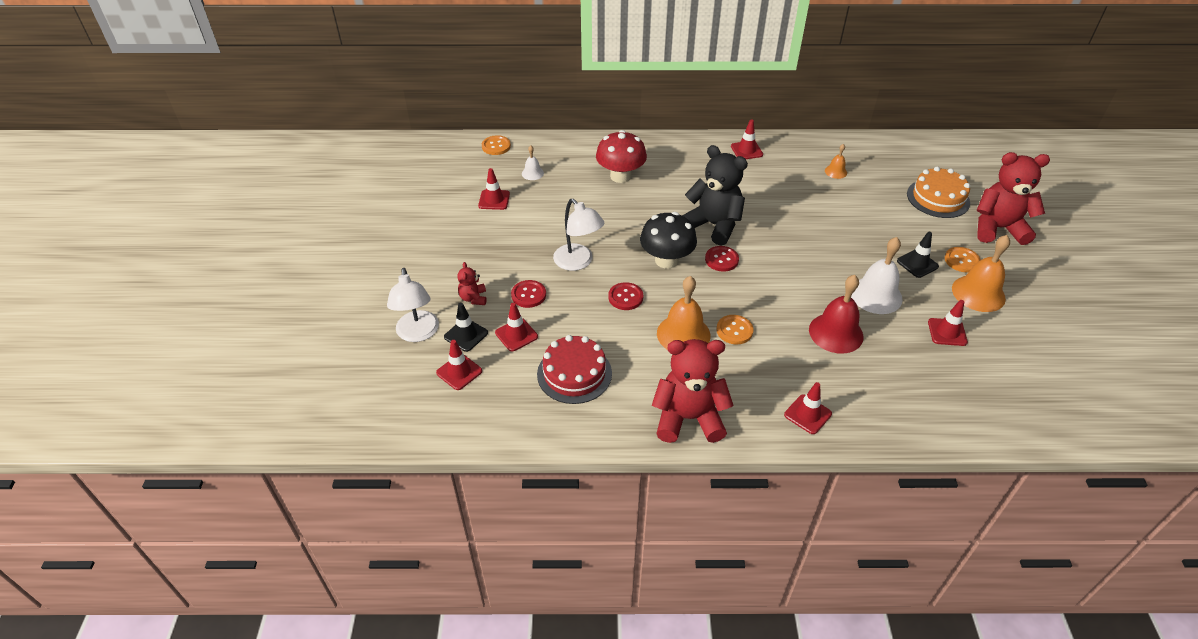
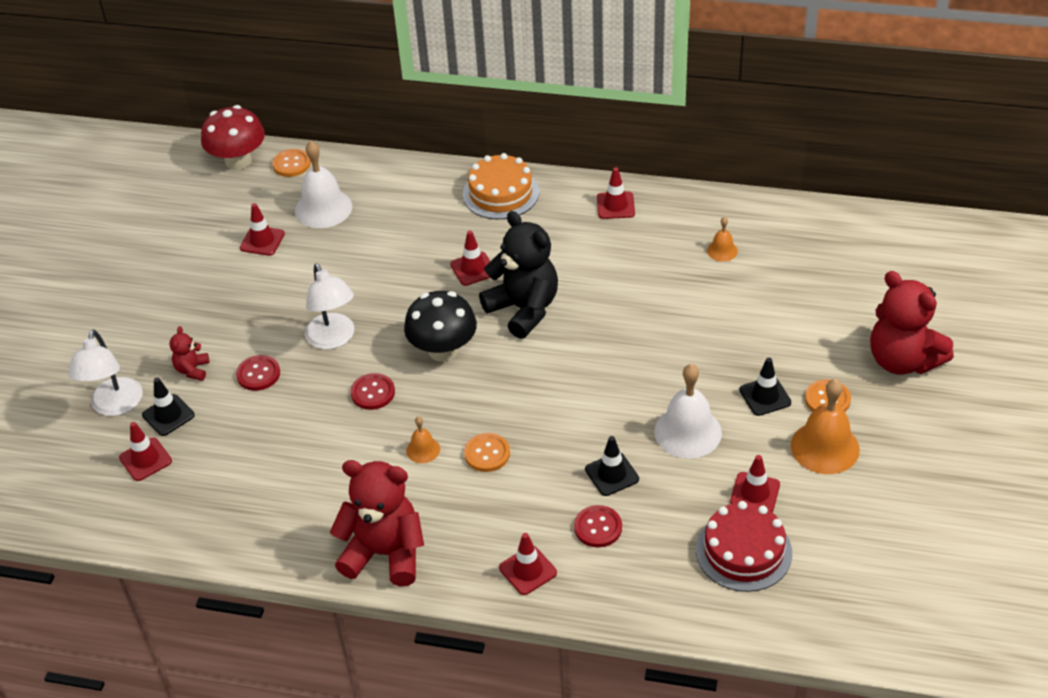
camera: 15 degrees right, 0 degrees up
red traffic cone [495,302,538,351] -> red traffic cone moved to [450,231,490,286]
white bell [522,145,544,180] -> white bell [295,141,352,228], size x1.97
red cake [537,335,612,404] -> red cake moved to [696,501,792,592]
red mushroom [596,130,647,183] -> red mushroom moved to [201,105,265,170]
orange bell [657,276,711,350] -> orange bell [406,417,440,463], size x0.51
red button [705,246,739,272] -> red button moved to [574,505,622,547]
red bell [809,275,864,354] -> black traffic cone [585,436,639,496]
orange cake [907,167,970,218] -> orange cake moved to [463,153,539,219]
red teddy bear [977,152,1050,245] -> red teddy bear turned 150 degrees counterclockwise [870,271,954,375]

